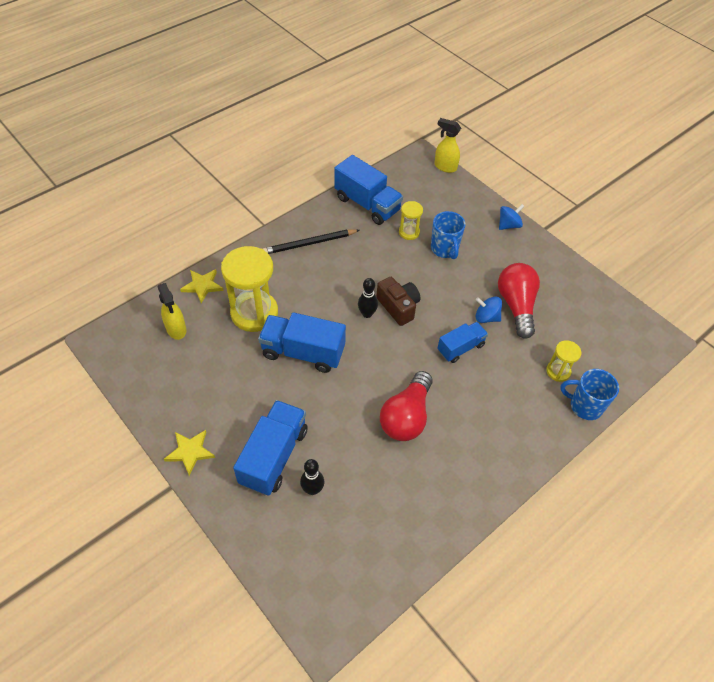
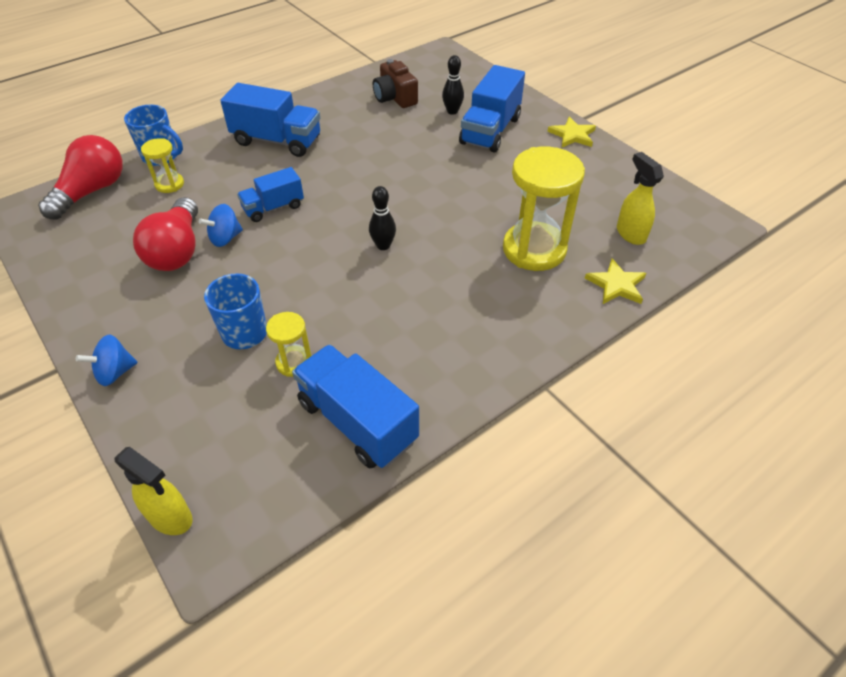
camera: 175 degrees left, 5 degrees down
blue truck [258,312,346,373] -> blue truck moved to [220,83,320,157]
black pencil [263,230,359,254] -> none
brown camera [376,277,420,326] -> brown camera moved to [373,59,418,108]
red light bulb [380,371,432,441] -> red light bulb moved to [38,135,123,220]
blue spinning top [476,296,502,323] -> blue spinning top turned 120 degrees clockwise [199,204,243,247]

